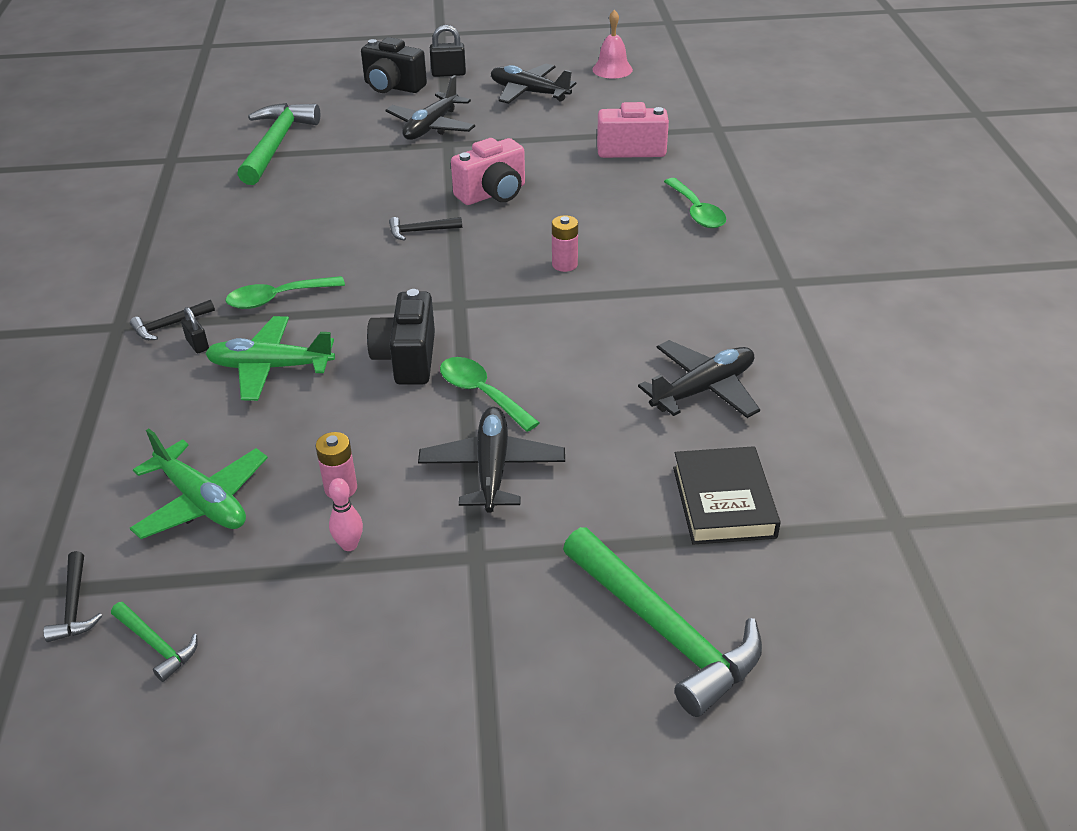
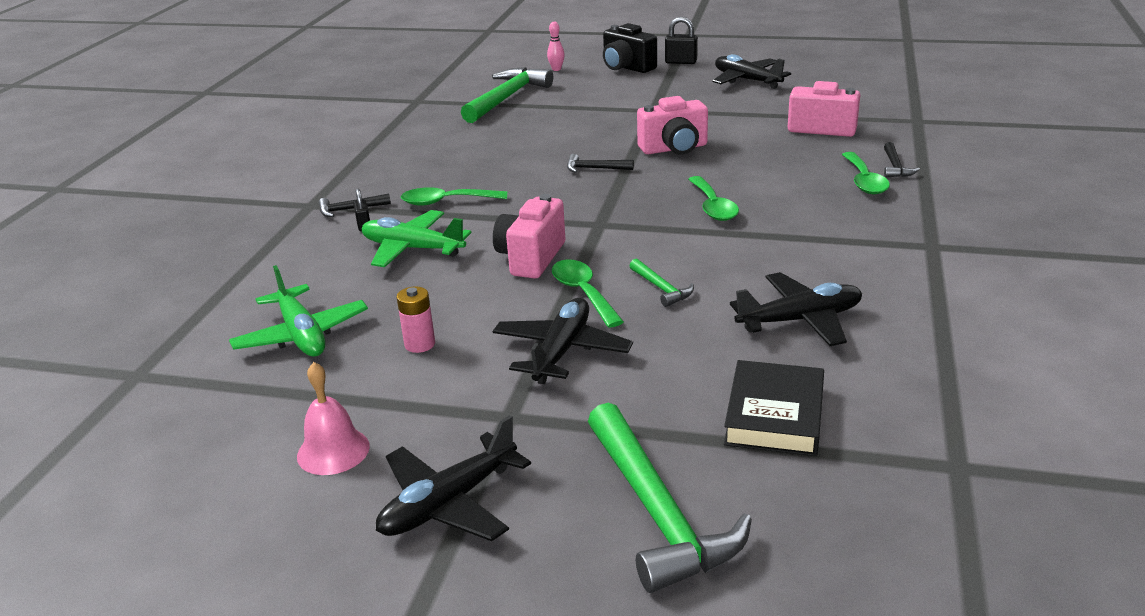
camera: 20 degrees right, 10 degrees down
black hammer [43,551,102,642] -> black hammer moved to [884,142,920,178]
green hammer [111,602,198,682] -> green hammer moved to [629,259,694,307]
pink bowling pin [329,478,363,551] -> pink bowling pin moved to [547,22,565,71]
black camera [367,289,435,385] -> pink camera [493,194,565,279]
black plane [386,75,475,140] -> black plane moved to [376,415,531,541]
pink battery [552,215,578,272] -> green spoon [688,176,739,221]
pink bell [592,10,633,79] -> pink bell moved to [297,362,370,475]

